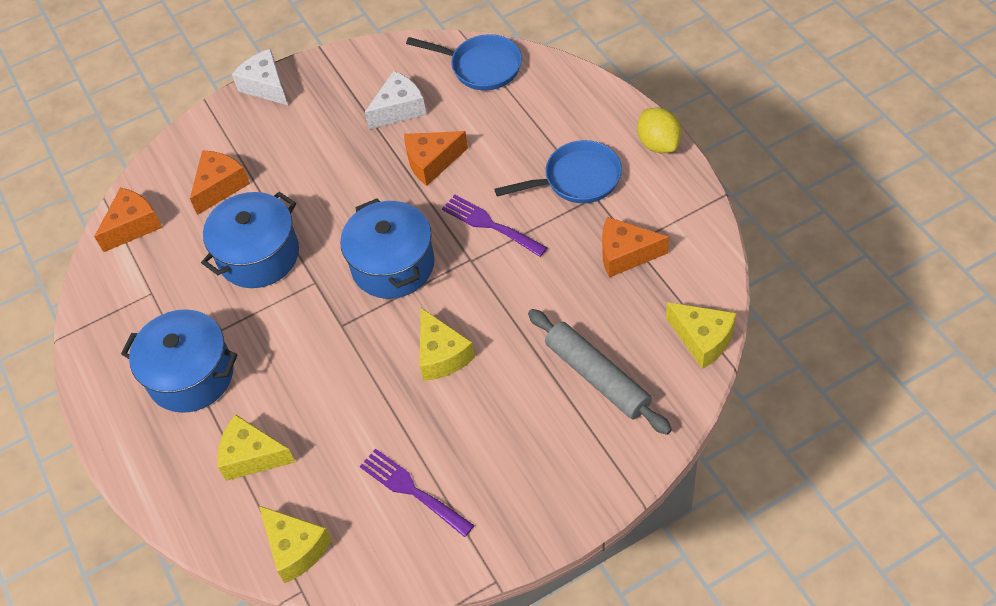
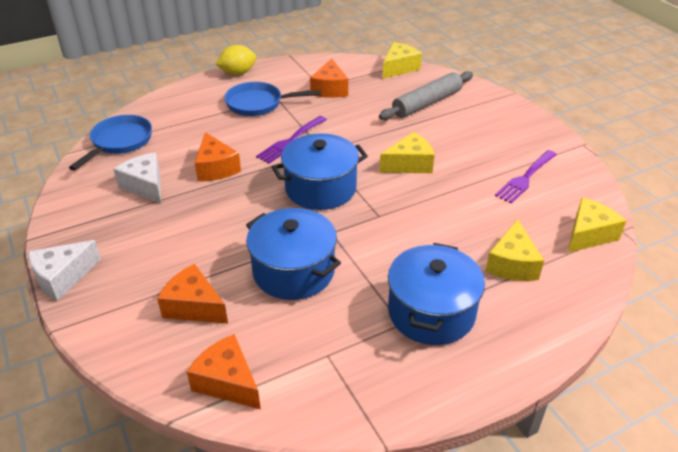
camera: 95 degrees left, 15 degrees down
blue pan [494,140,622,203] -> blue pan turned 75 degrees counterclockwise [224,82,321,116]

